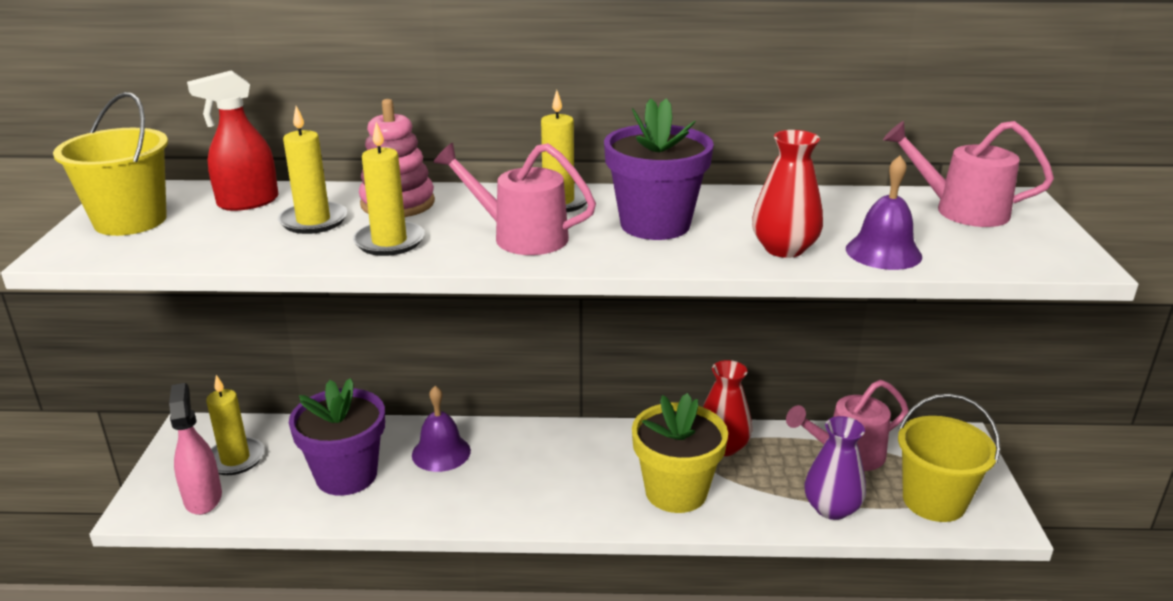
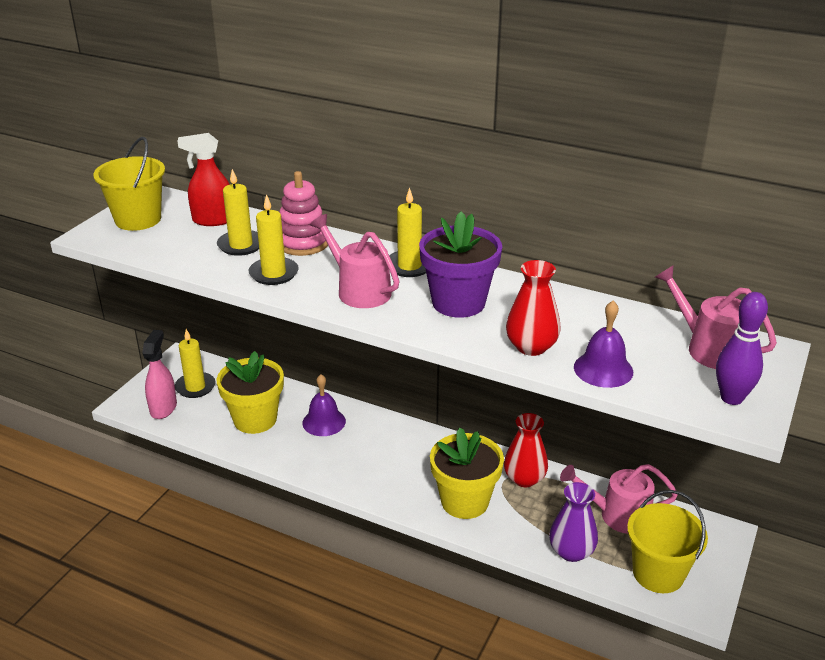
camera: 25 degrees right, 5 degrees up
purple flower pot [289,378,385,496] -> yellow flower pot [217,351,284,434]
none -> purple bowling pin [716,292,768,405]

